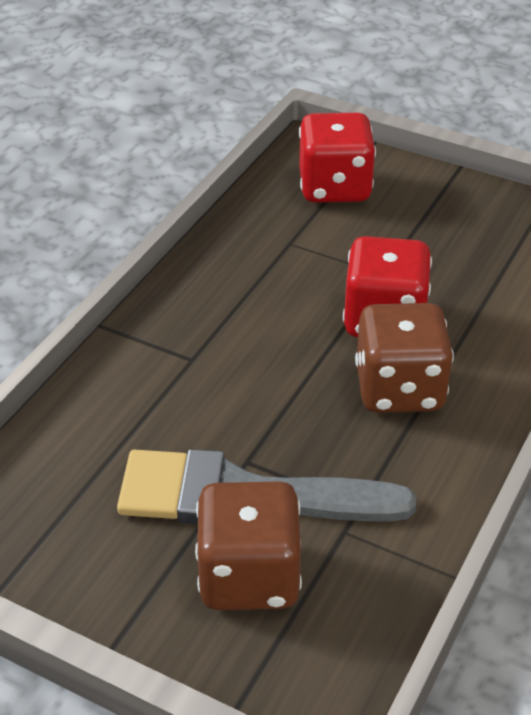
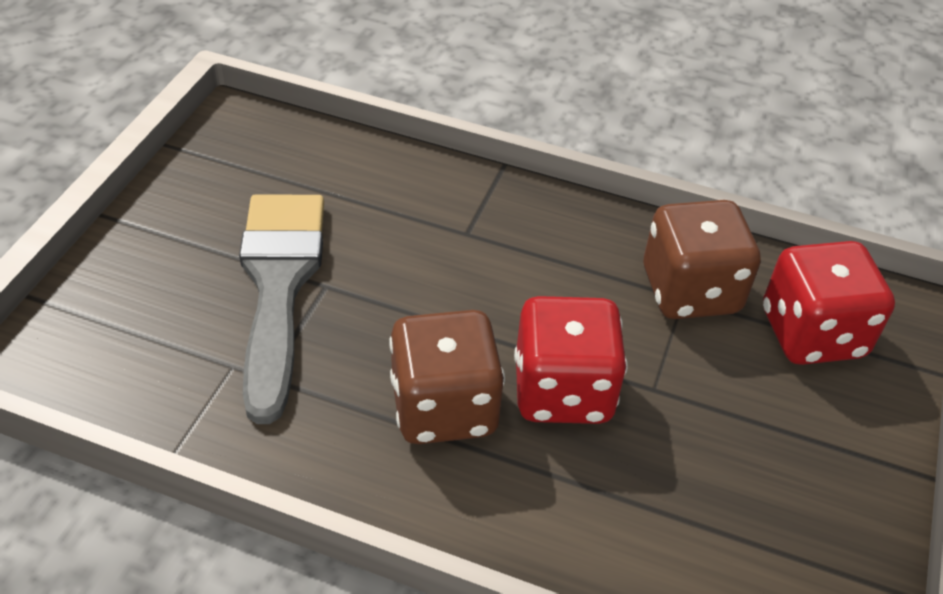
camera: 80 degrees right, 5 degrees up
brown dice [195,481,302,610] -> brown dice moved to [644,200,761,319]

